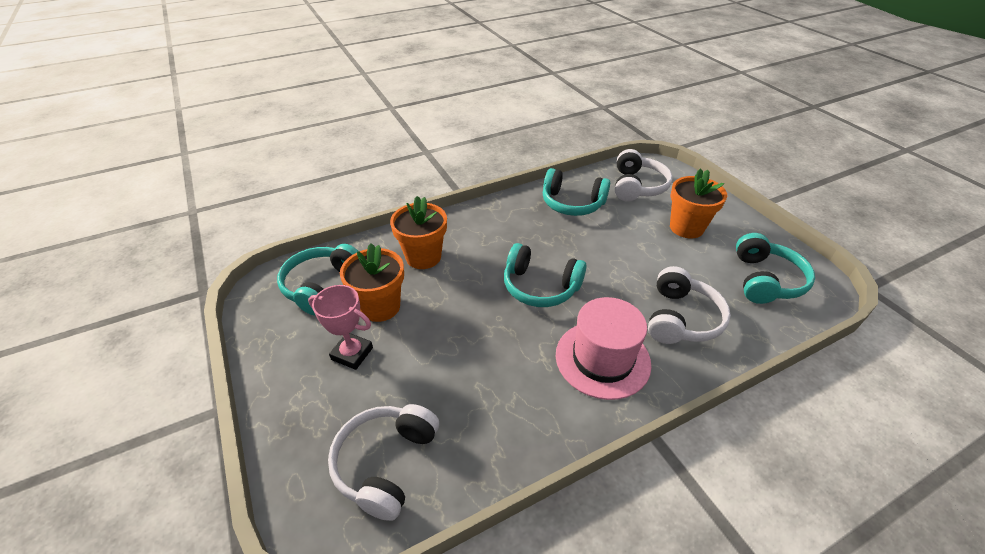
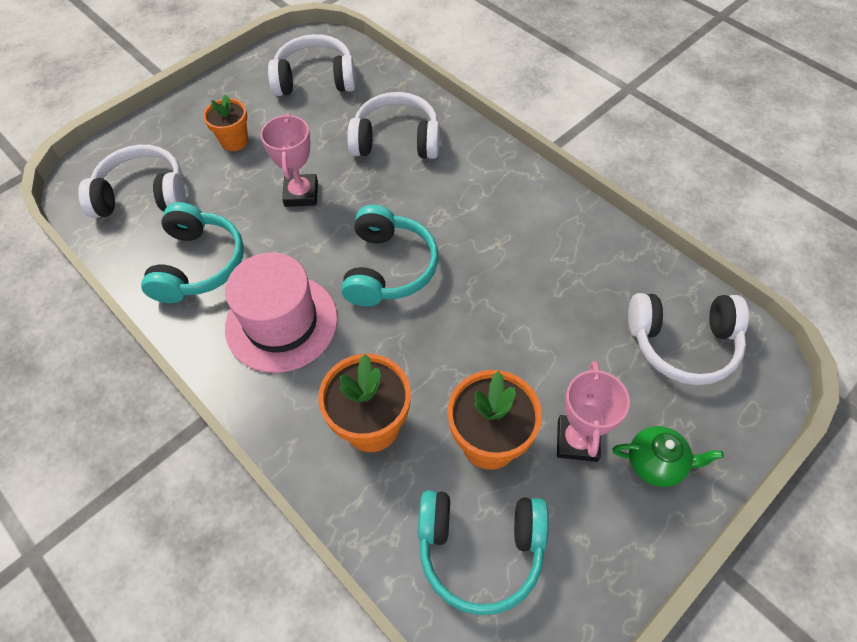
camera: 105 degrees left, 15 degrees up
pink hat [556,297,651,400] -> pink hat moved to [225,252,338,373]
orange flower pot [670,169,727,239] -> orange flower pot [203,94,248,151], size x0.63
turquoise headphones [736,233,815,304] -> white headphones [268,34,356,96]
none -> pink trophy [261,113,318,207]
none -> green teapot [613,426,724,487]

